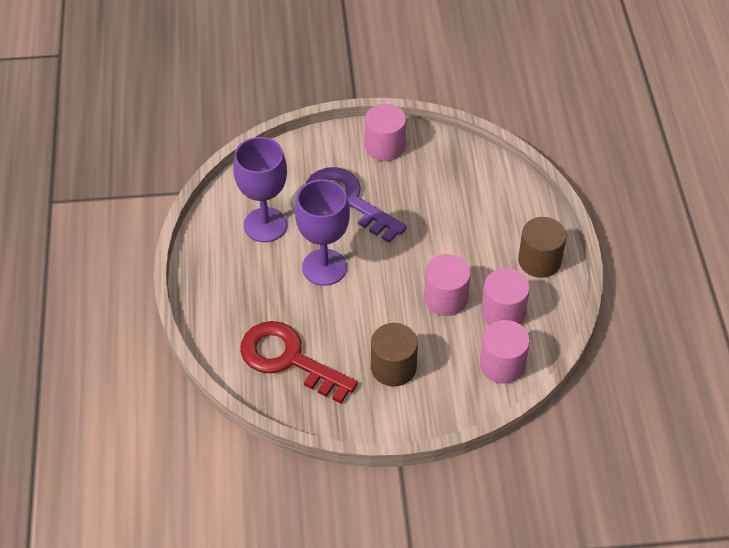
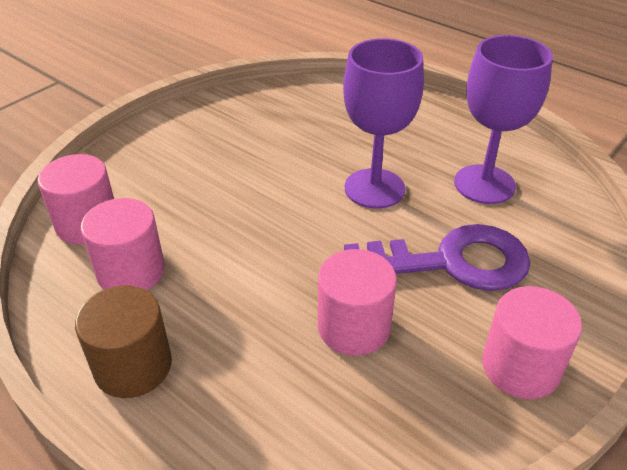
camera: 135 degrees right, 10 degrees down
red key [240,321,358,403] -> none
brown cylinder [371,323,418,387] -> none
pink cylinder [424,254,471,316] -> pink cylinder moved to [318,249,397,356]

